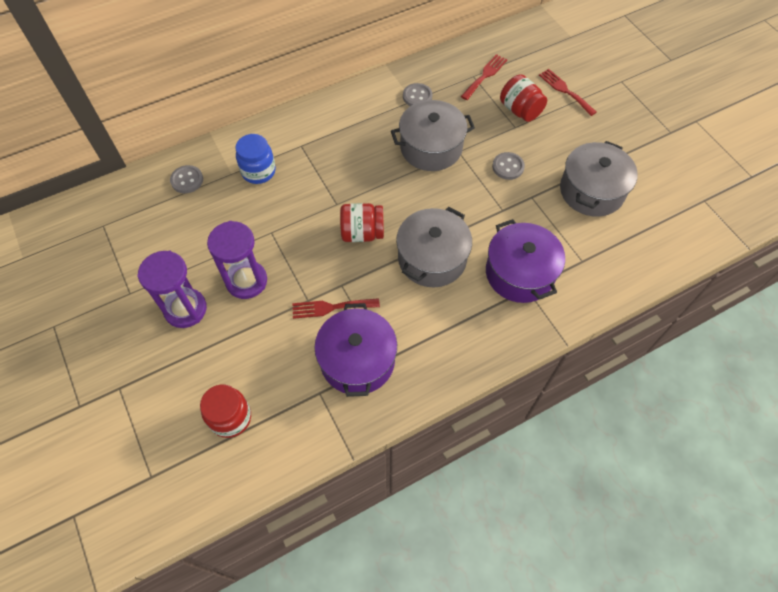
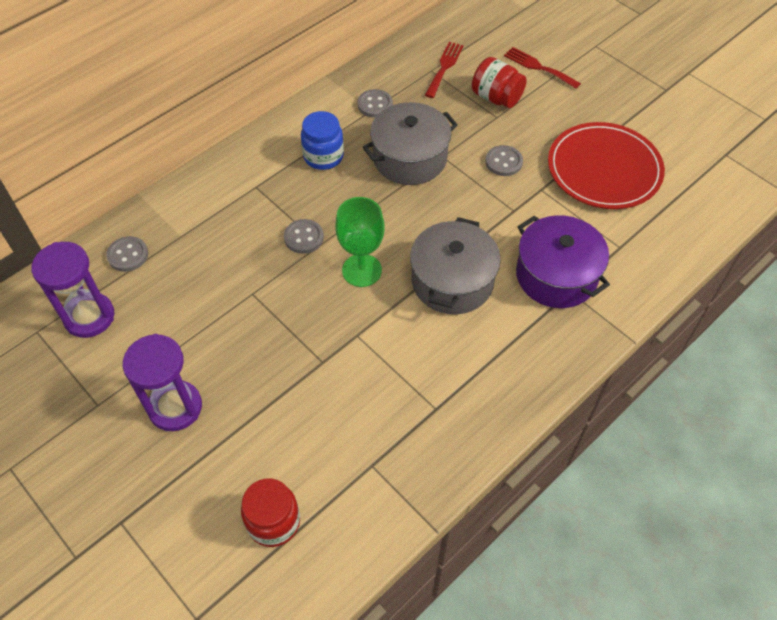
camera: 15 degrees left, 5 degrees down
purple hourglass [207,221,267,299] -> purple hourglass moved to [31,242,114,338]
blue jar [235,134,276,184] -> blue jar moved to [301,111,344,170]
red fork [292,298,380,319] -> none
purple pot [314,303,397,397] -> none
red jar [340,203,384,242] -> green goblet [335,197,384,287]
grey pot [560,141,638,217] -> red plate [548,122,665,209]
none -> grey button [284,219,324,254]

